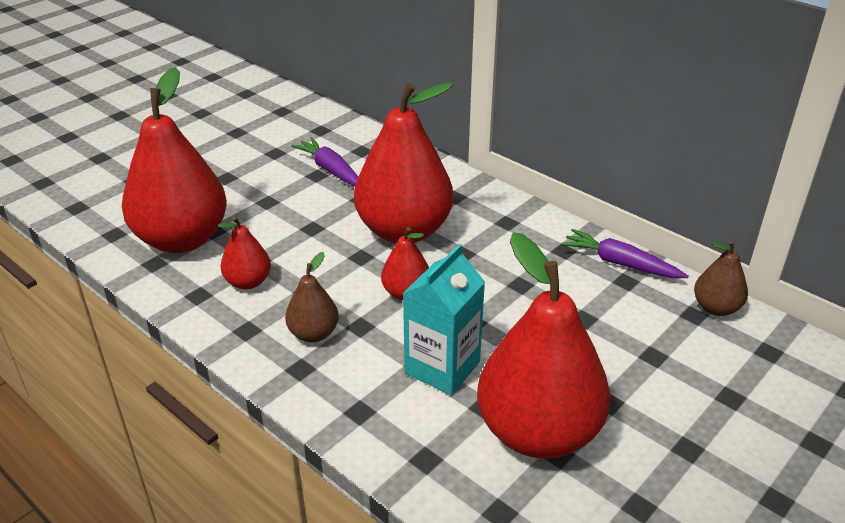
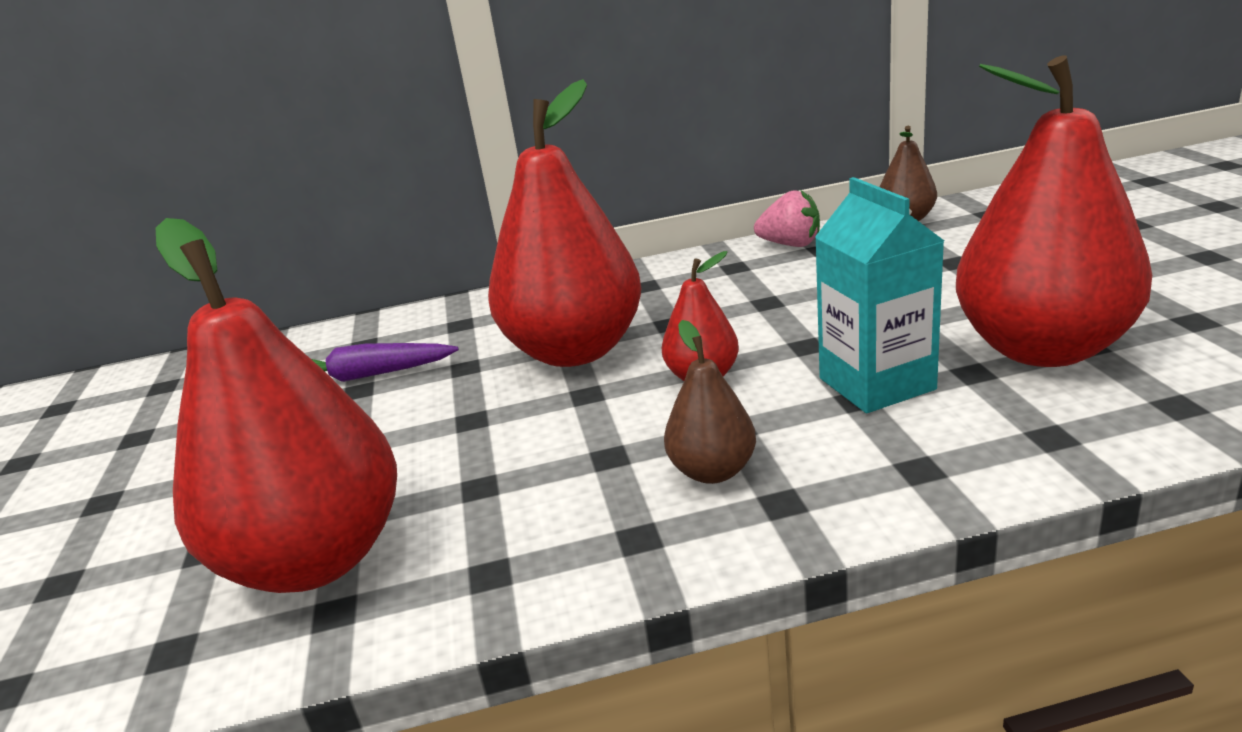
camera: 50 degrees left, 10 degrees down
red pear [218,217,271,289] -> none
purple carrot [561,229,689,278] -> pink strawberry [754,190,820,247]

